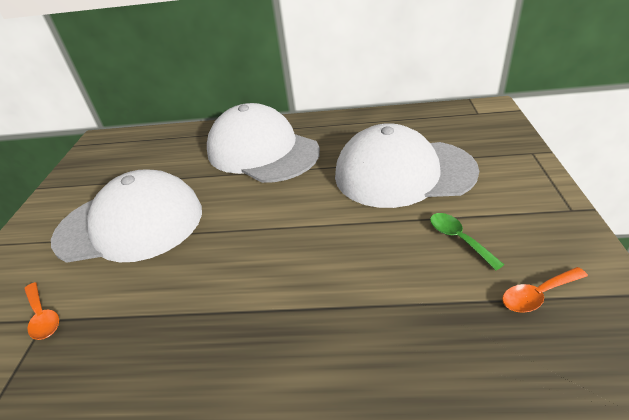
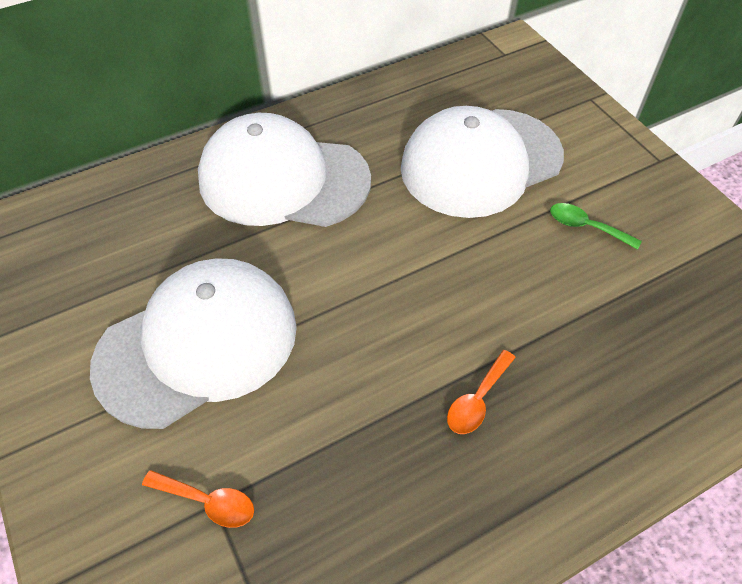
camera: 35 degrees left, 15 degrees up
orange spoon [502,267,588,313] -> orange spoon moved to [447,350,516,434]

